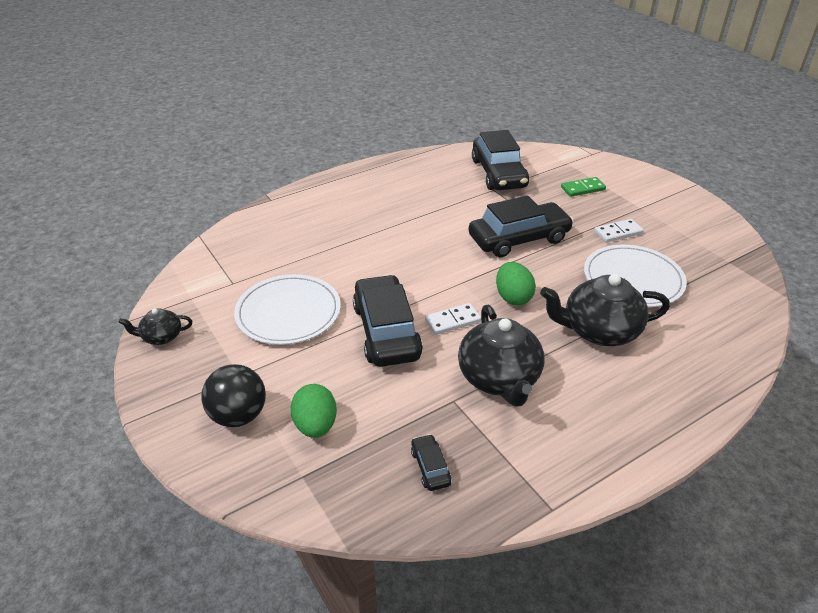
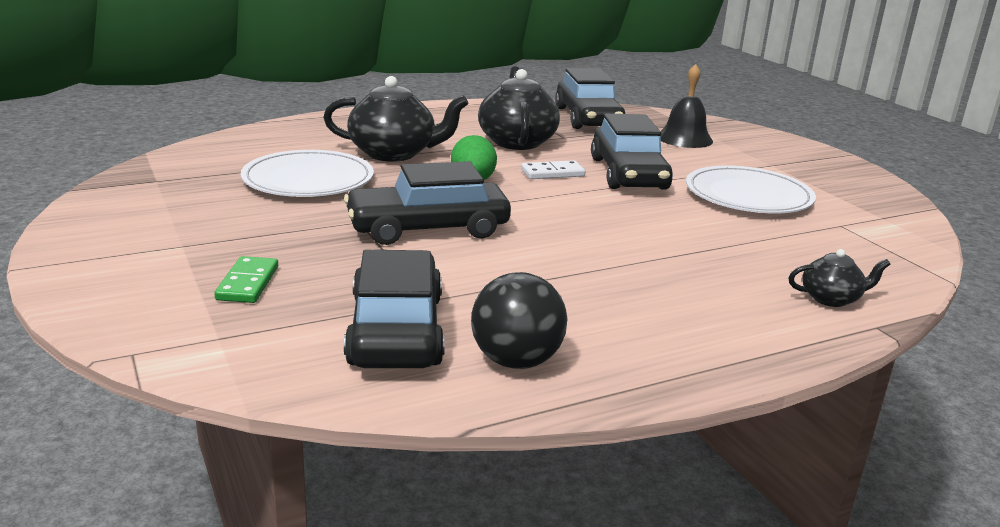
camera: 175 degrees left, 15 degrees down
black teapot [119,308,192,345] -> black teapot moved to [788,249,891,307]
black ball [201,364,266,427] -> black ball moved to [471,272,567,369]
green egg [291,384,337,438] -> black bell [660,64,713,148]
black car [411,434,451,491] -> black car [555,68,625,129], size x2.33
green domino [561,177,606,197] -> green domino turned 75 degrees counterclockwise [214,256,278,303]
white domino [594,219,644,243] -> none

